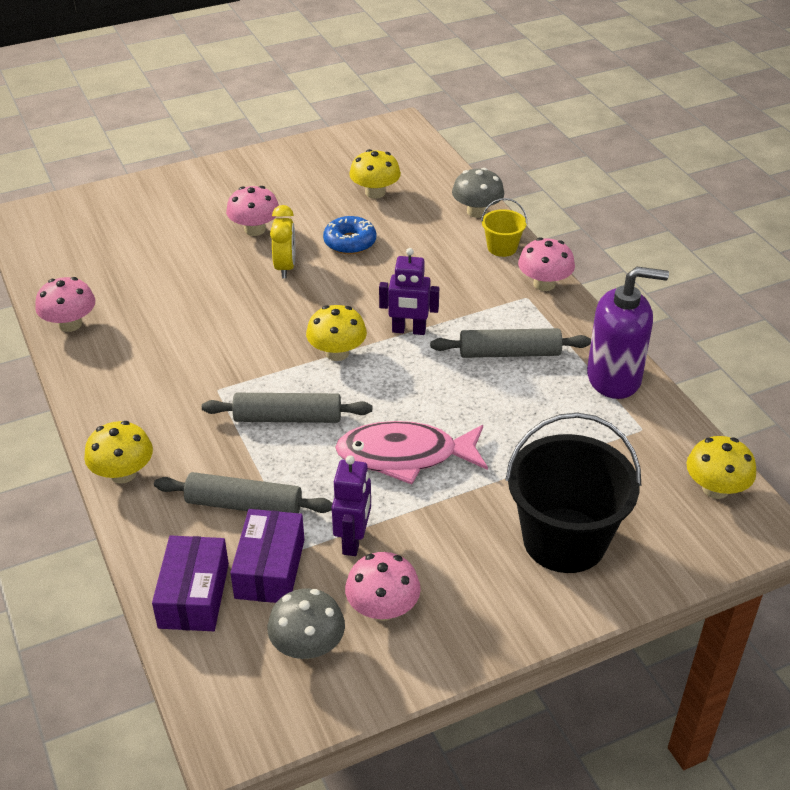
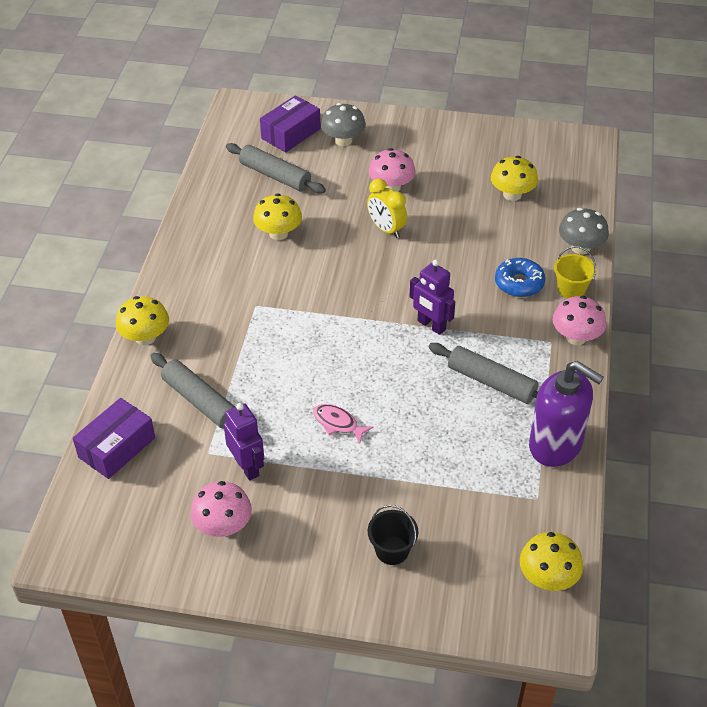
camera: 35 degrees right, 5 degrees up
pink mushroom [35,277,95,332] -> none
grey rolling pin [202,393,372,423] -> grey rolling pin moved to [226,143,326,194]
purple box [230,509,304,603] -> purple box moved to [260,95,321,153]
grey mushroom [267,588,345,659] -> grey mushroom moved to [321,103,366,146]
yellow clock [270,205,295,278] -> yellow clock turned 105 degrees clockwise [367,179,407,238]
yellow mushroom [306,305,367,361] -> yellow mushroom moved to [253,194,302,240]
blue donut [323,216,376,254] -> blue donut moved to [495,258,545,297]
purple robot [332,455,371,556] -> purple robot turned 75 degrees counterclockwise [224,403,264,481]
pink fish [335,421,488,484] -> pink fish [313,404,374,444], size x0.49
black bucket [505,413,641,573] -> black bucket [368,505,419,565], size x0.46

